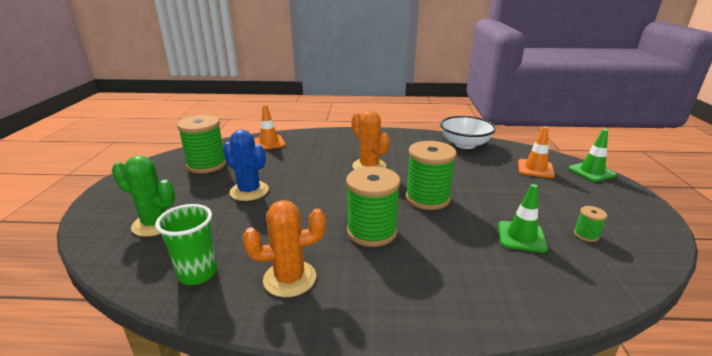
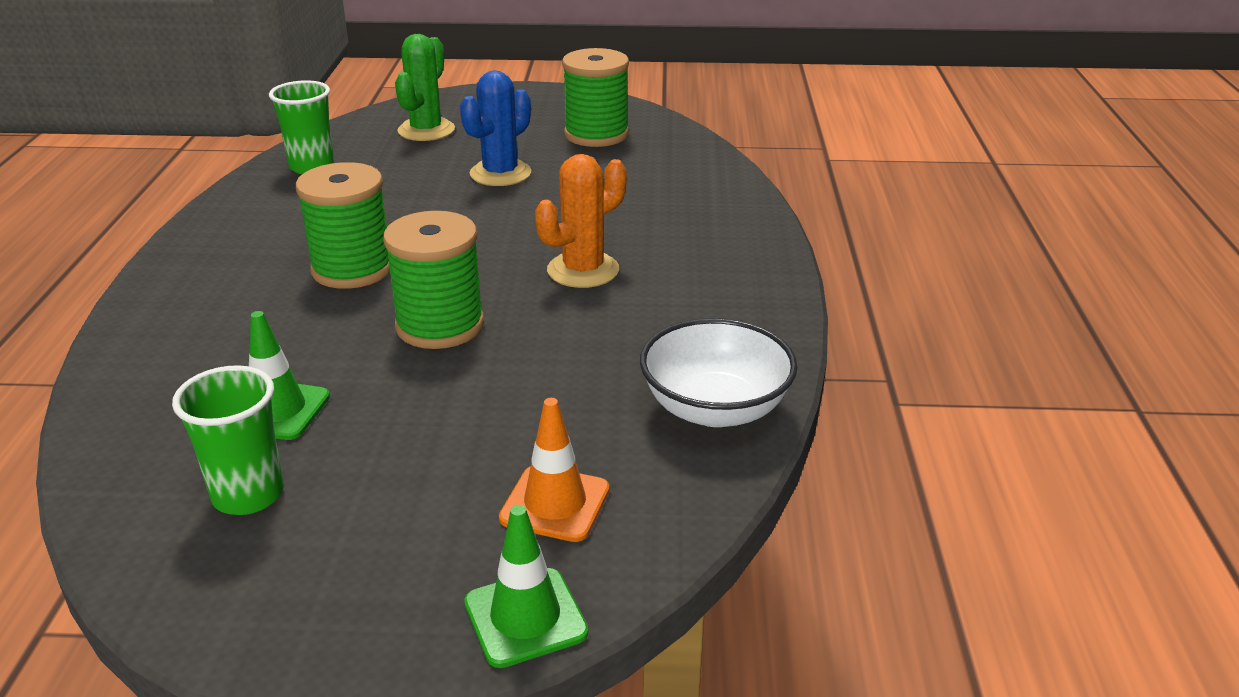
camera: 90 degrees right, 5 degrees up
orange cactus [243,200,326,297] -> none
orange traffic cone [254,105,285,150] -> none
green spool [574,206,607,242] -> green cup [172,365,284,515]

